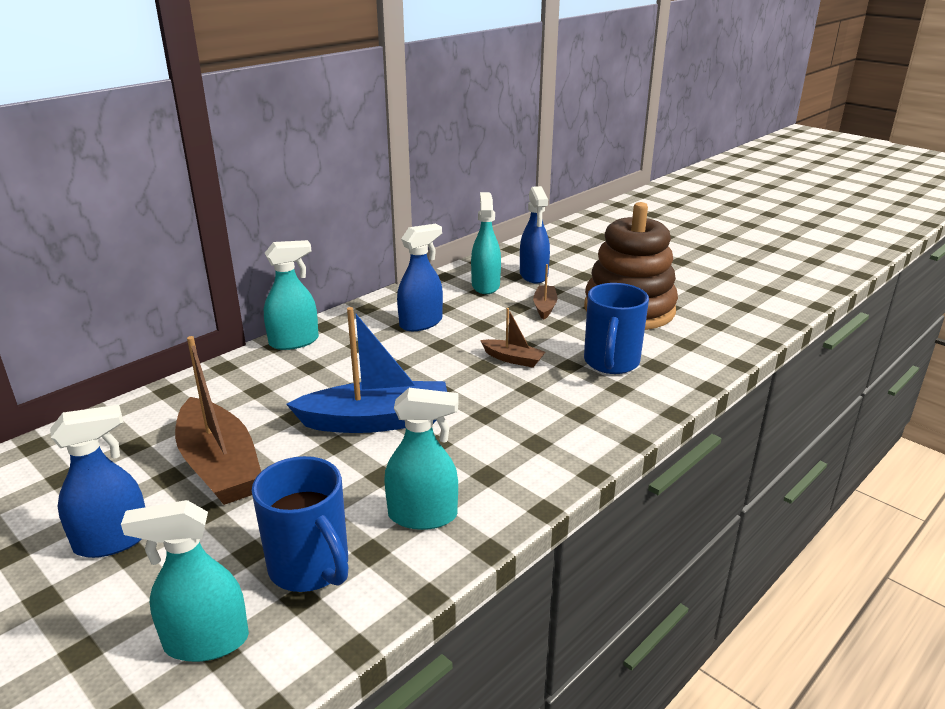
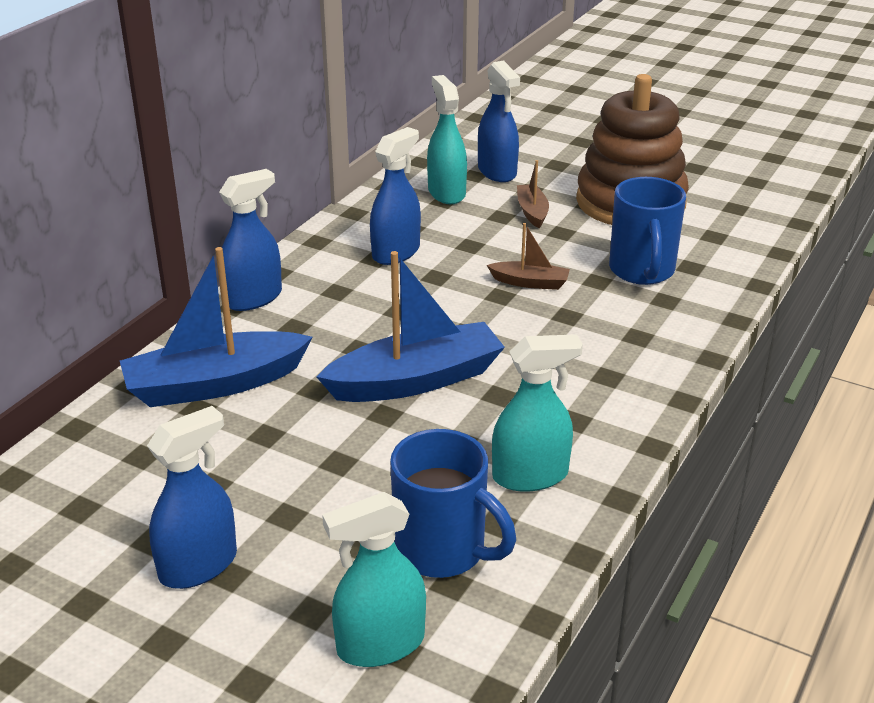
camera: 15 degrees left, 5 degrees up
brown boat [175,336,261,505] -> none
turquoise spray bottle [264,240,319,350] -> blue spray bottle [219,169,282,311]
none -> blue boat [120,247,313,407]

